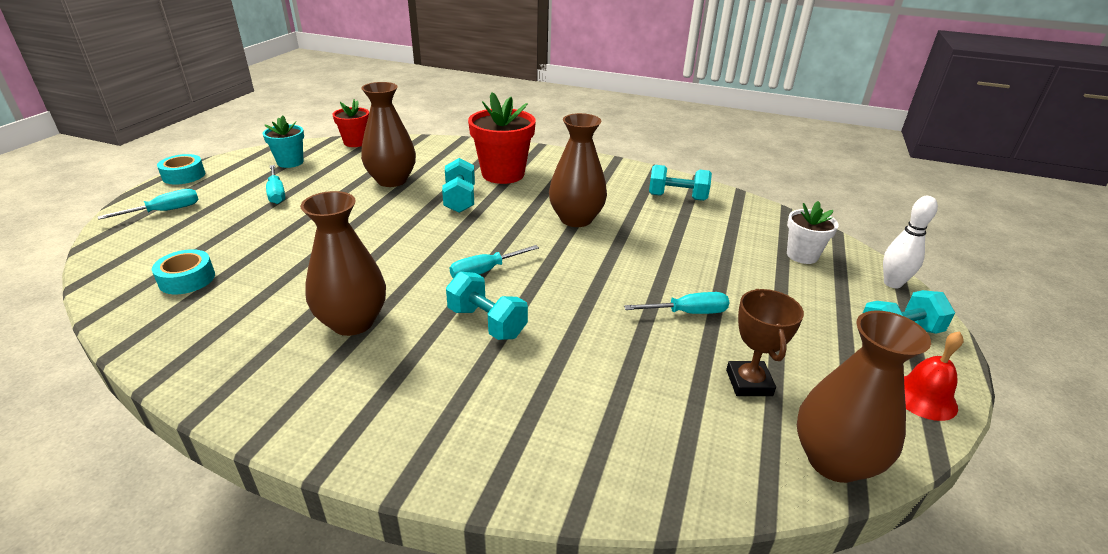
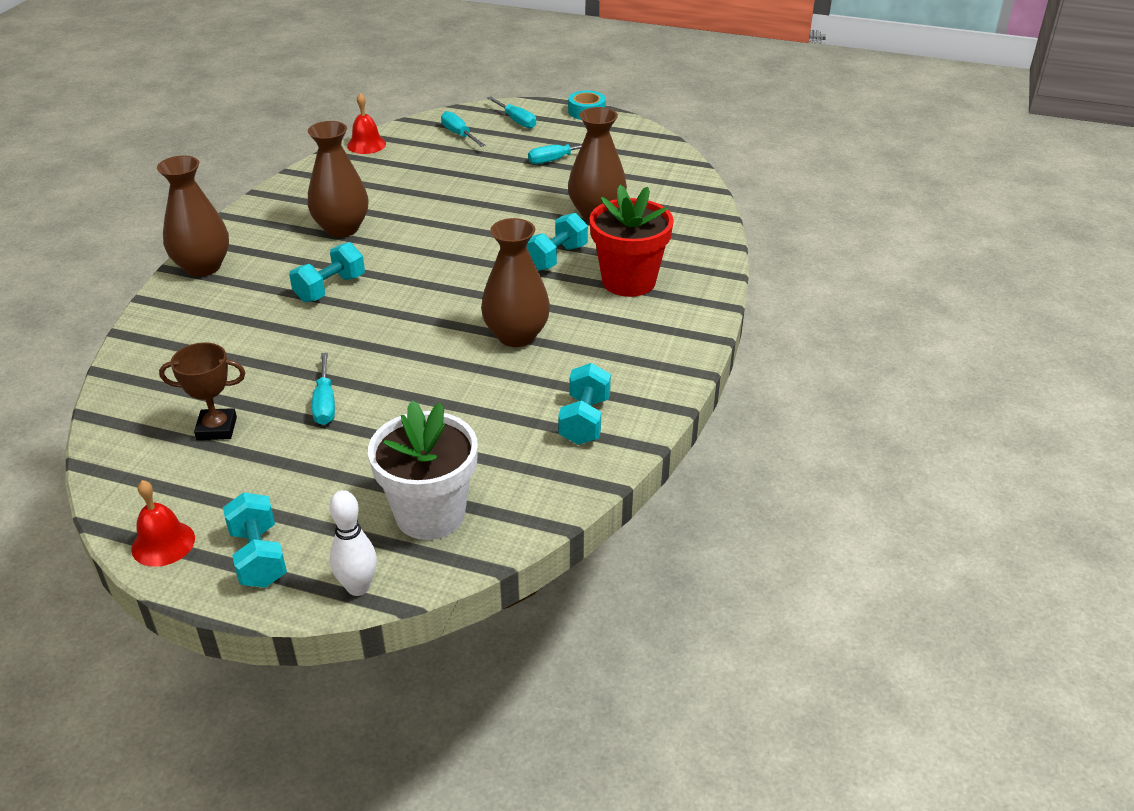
camera: 90 degrees right, 5 degrees up
turquoise tape [152,249,215,294] -> none
turquoise flower pot [263,115,304,168] -> none
red flower pot [332,99,369,147] -> none
turquoise dumbbell [442,158,475,213] -> turquoise dumbbell turned 45 degrees counterclockwise [527,213,588,271]
turquoise screwdriver [450,245,539,278] -> turquoise screwdriver moved to [441,111,485,147]
white flower pot [787,201,839,264] -> white flower pot [368,400,478,540], size x1.71
brown vase [797,310,931,483] -> brown vase moved to [157,156,229,277]
none -> red bell [347,93,386,154]

